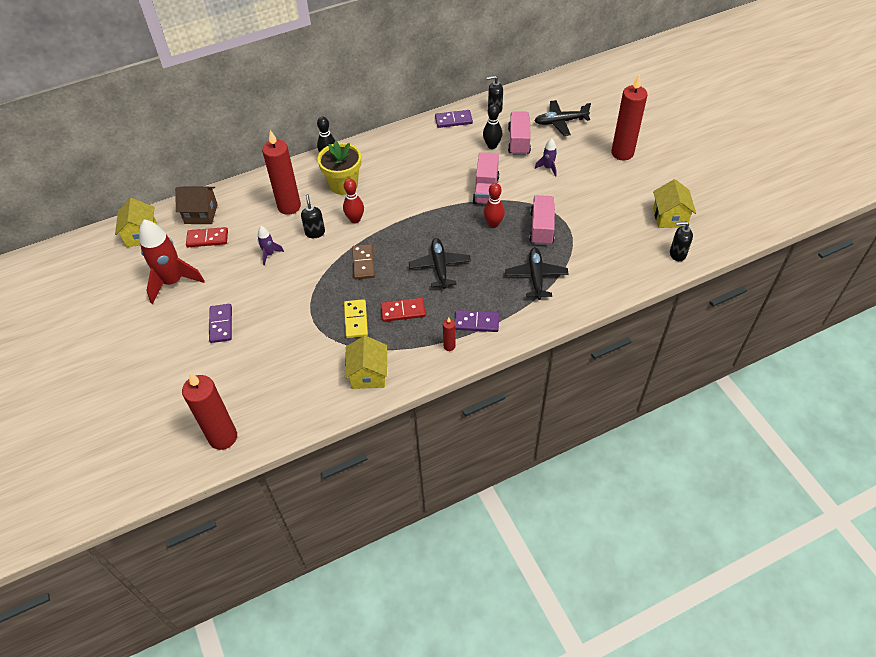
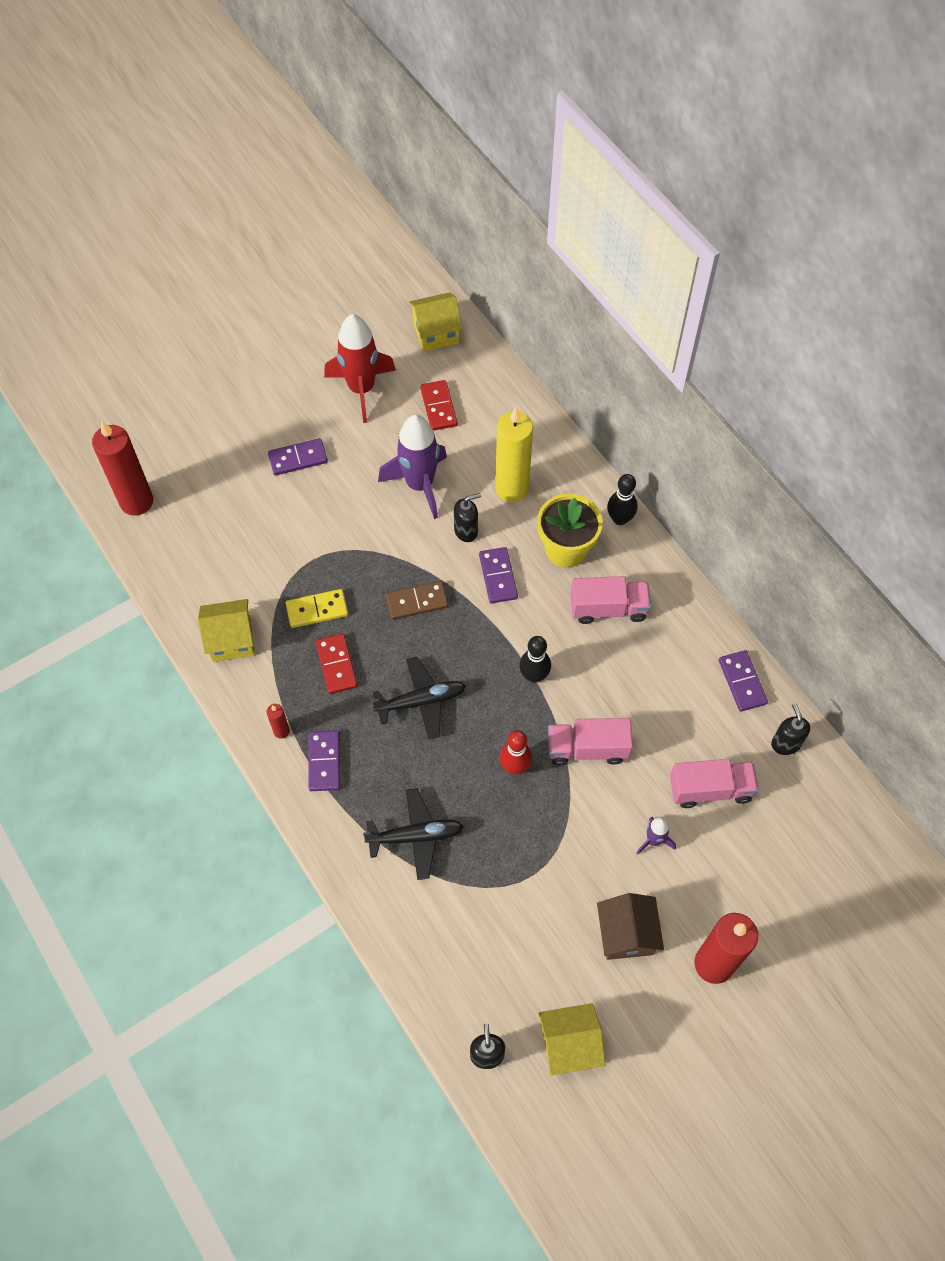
camera: 80 degrees right, 10 degrees up
brown house [175,186,218,224] -> brown house moved to [597,893,664,960]
purple rocket [258,226,284,266] -> purple rocket [378,415,447,519], size x2.12
red candle [262,130,301,215] -> yellow candle [495,407,533,502]
red bowling pin [343,179,364,223] -> purple domino [479,547,518,604]
black bowling pin [483,104,502,149] -> black bowling pin moved to [519,636,551,683]
pink truck [529,195,555,245] -> pink truck moved to [570,576,651,624]
black plane [534,100,591,136] -> none

